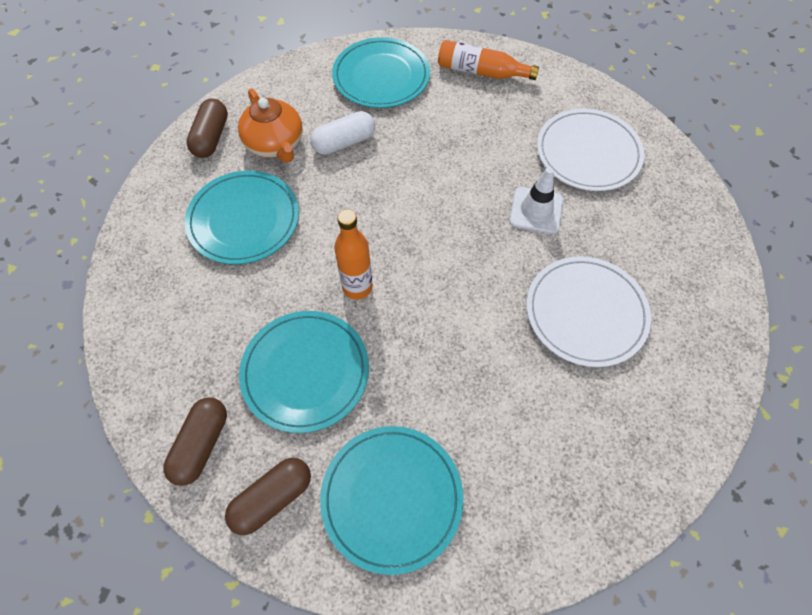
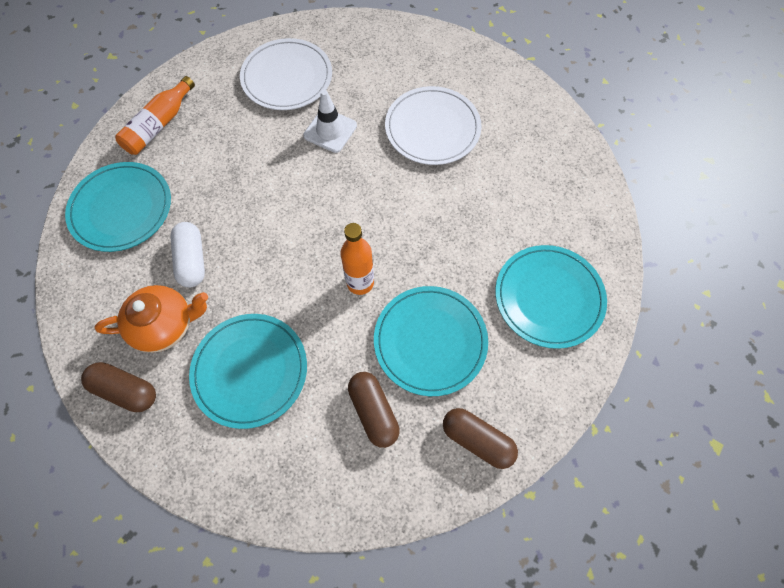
camera: 75 degrees left, 5 degrees up
brown capsule [225,458,311,535] -> brown capsule moved to [348,372,399,448]

